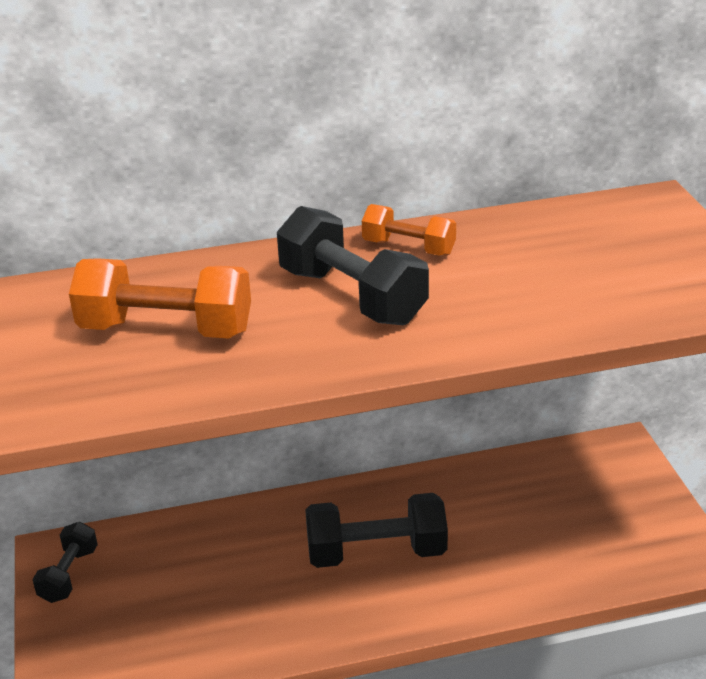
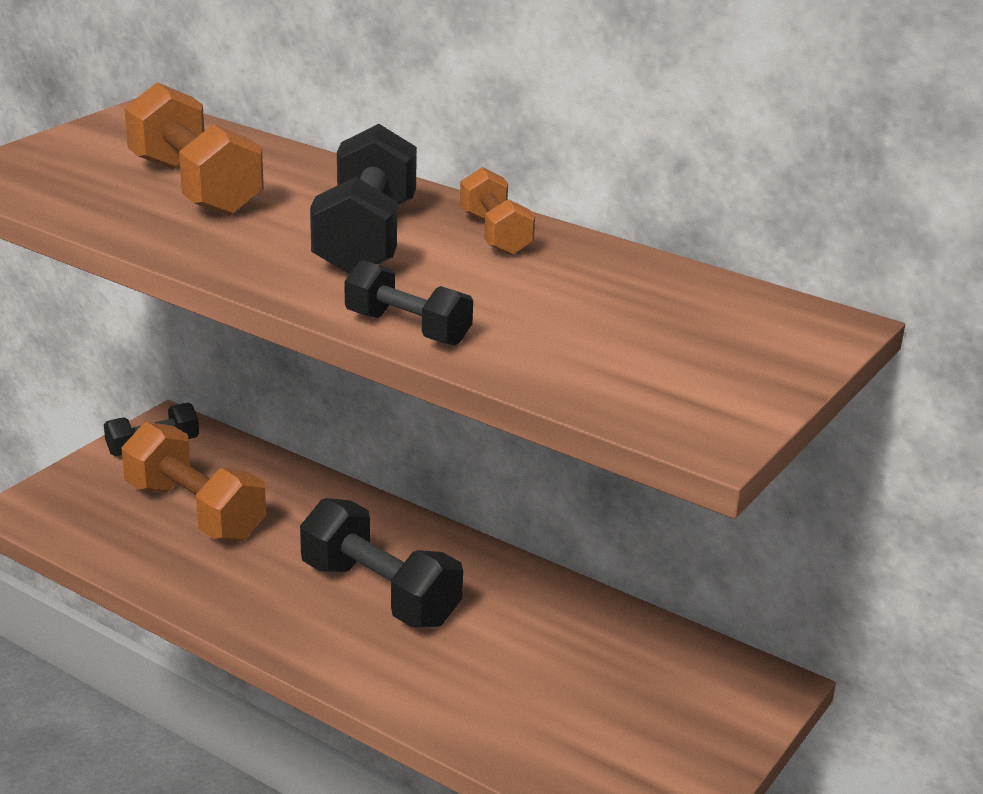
camera: 45 degrees right, 5 degrees down
none -> orange dumbbell [122,422,266,541]
none -> black dumbbell [344,260,473,346]

